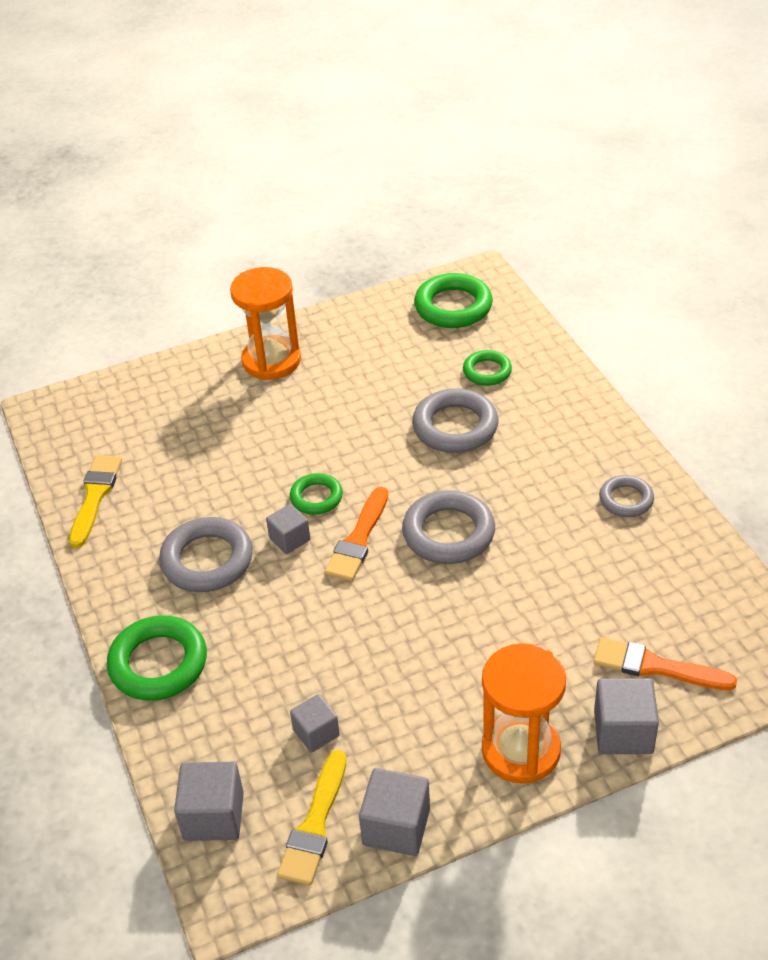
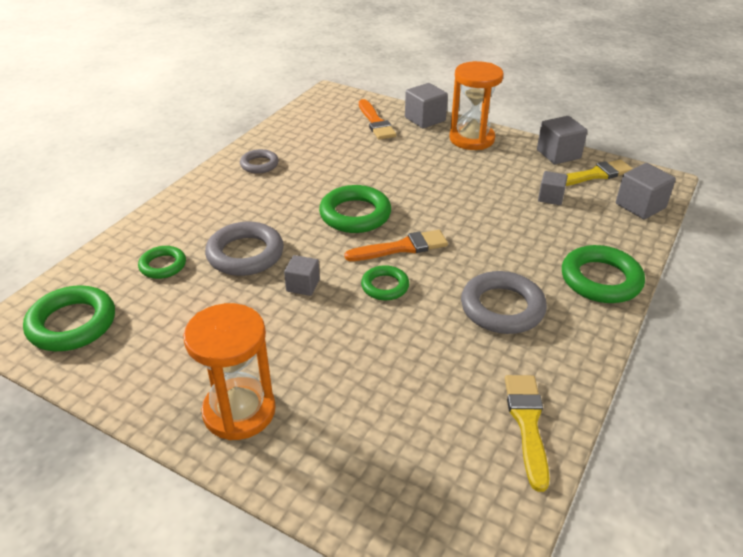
camera: 130 degrees left, 5 degrees down
yellow brush [69,455,122,548] -> yellow brush turned 120 degrees clockwise [505,375,550,492]
grey cube [266,504,310,554] -> grey cube moved to [284,255,320,296]
grey ring [402,490,495,564] -> green ring [319,185,391,233]

